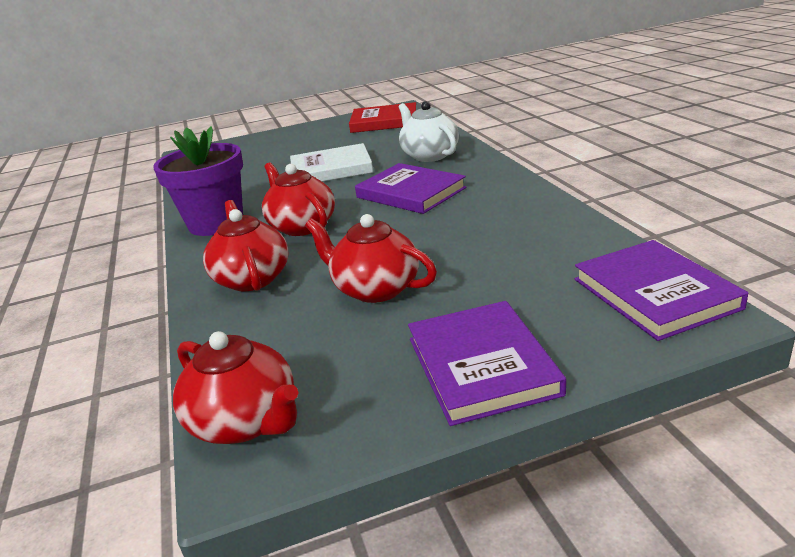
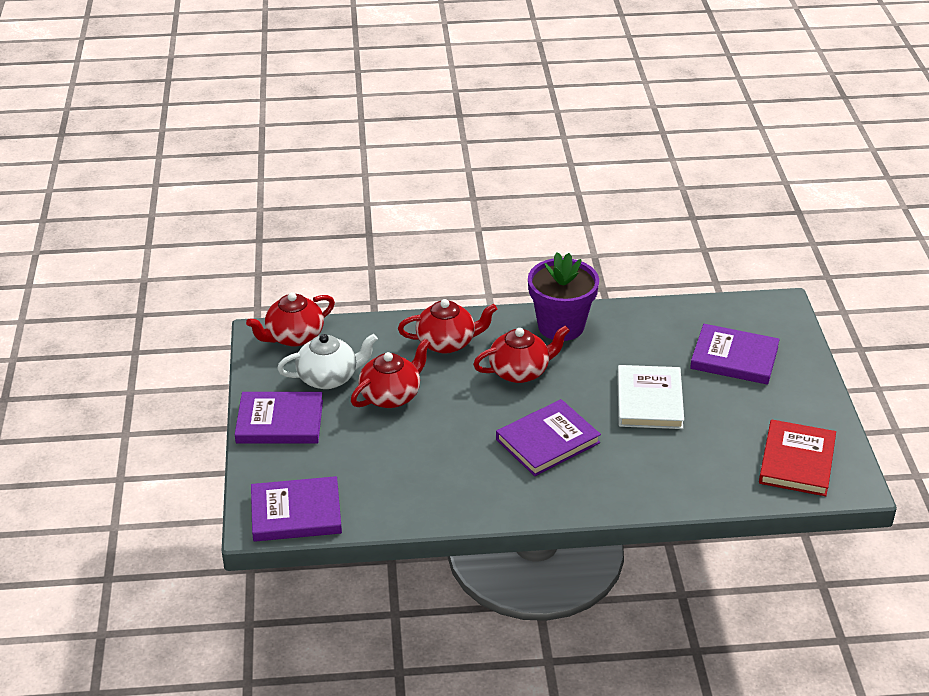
camera: 100 degrees right, 10 degrees up
white teapot [399,101,459,162] -> white teapot moved to [277,334,378,389]
none -> purple book [690,324,780,385]

